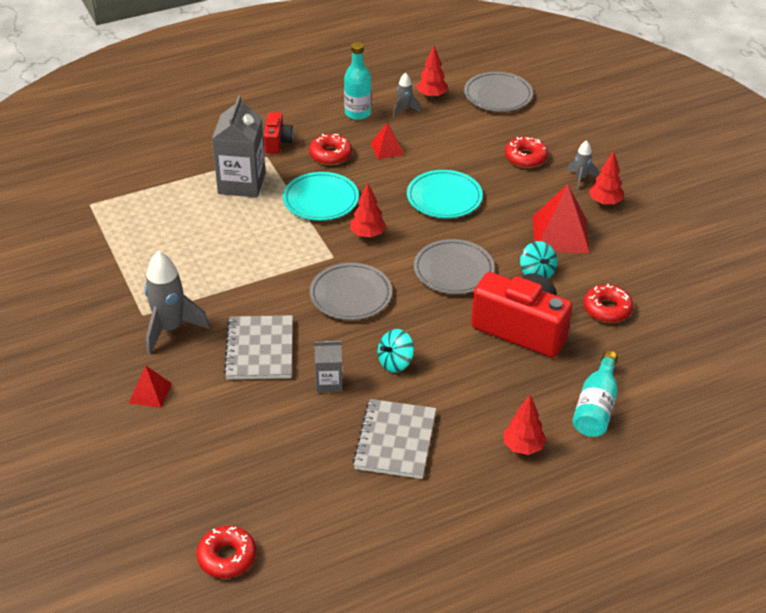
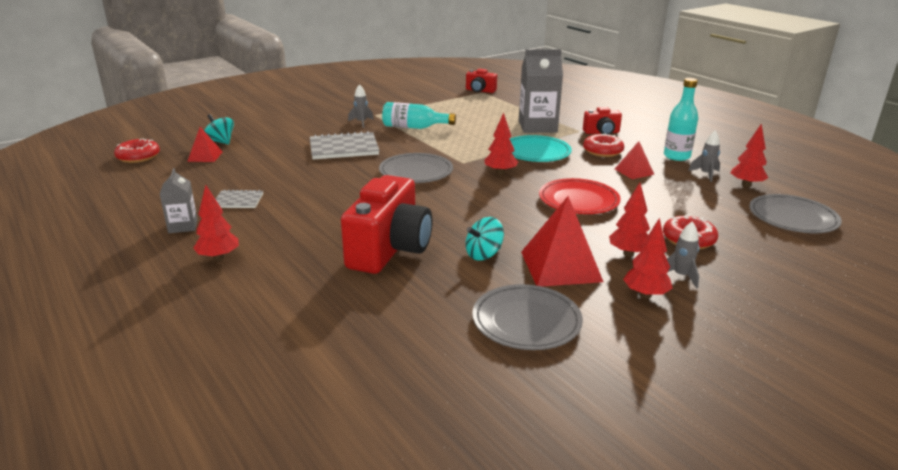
camera: 80 degrees right, 15 degrees down
red pyramid [129,365,172,408] -> red pyramid moved to [187,127,223,162]
grey rocket [144,251,210,355] -> grey rocket [348,84,374,128], size x0.52
grey carton [314,341,343,393] -> grey carton moved to [159,168,198,233]
grey notebook [352,399,436,479] -> grey notebook [216,189,263,208], size x0.56
turquoise spinning top [378,329,414,373] -> turquoise spinning top moved to [204,114,234,144]
turquoise plate [407,170,483,218] -> red plate [539,178,621,214]
grey plate [414,239,495,294] -> grey plate moved to [472,284,583,350]
turquoise bottle [572,351,618,437] -> turquoise bottle moved to [382,102,456,129]
red donut [584,284,633,323] -> none
none -> red camera [466,69,497,93]
none -> red tree [609,183,650,257]

